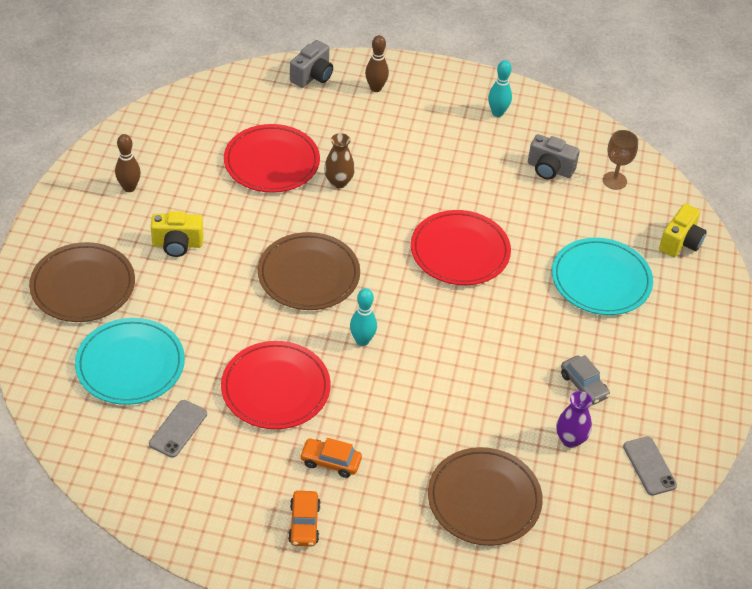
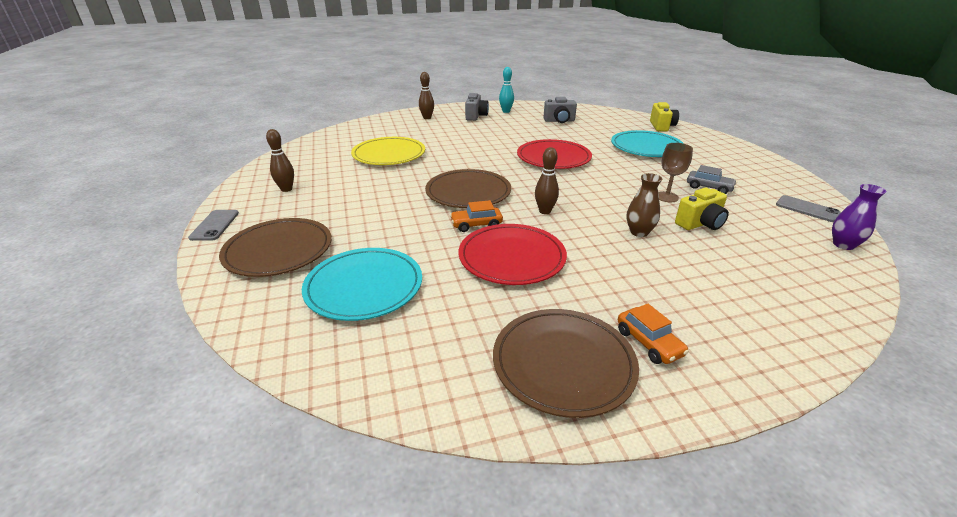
camera: 25 degrees left, 15 degrees down
grey phone [149,400,207,458] -> grey phone moved to [188,210,239,241]
yellow camera [151,211,204,257] -> yellow camera moved to [675,188,729,230]
red plate [224,124,320,193] -> yellow plate [351,137,425,165]
grey camera [290,40,333,88] -> grey camera moved to [465,93,489,121]
orange car [299,438,362,478] -> orange car moved to [450,200,503,232]
brown vase [324,133,355,188] -> brown vase moved to [627,173,662,237]
turquoise bowling pin [350,288,377,346] -> brown bowling pin [535,147,559,214]
brown plate [428,447,543,546] -> brown plate moved to [493,309,639,418]
purple vase [556,391,592,448] -> purple vase moved to [832,184,886,250]
brown goblet [603,130,638,190] -> brown goblet moved to [658,143,693,202]

